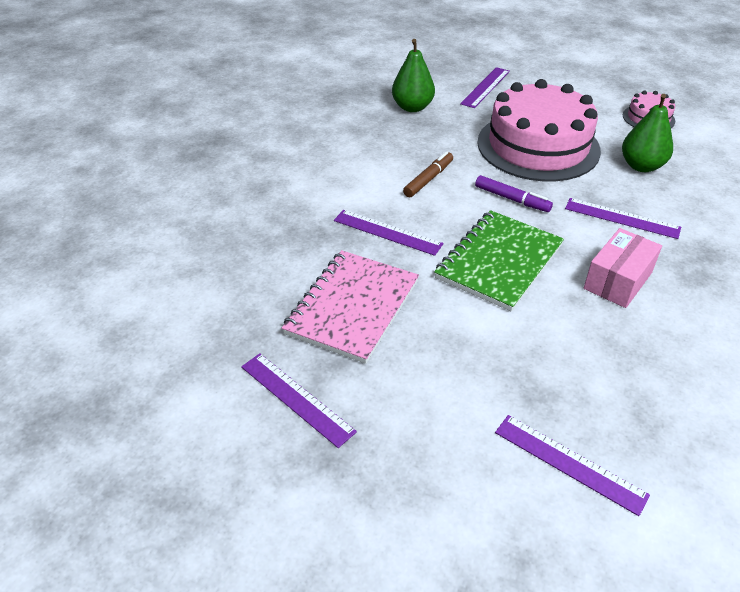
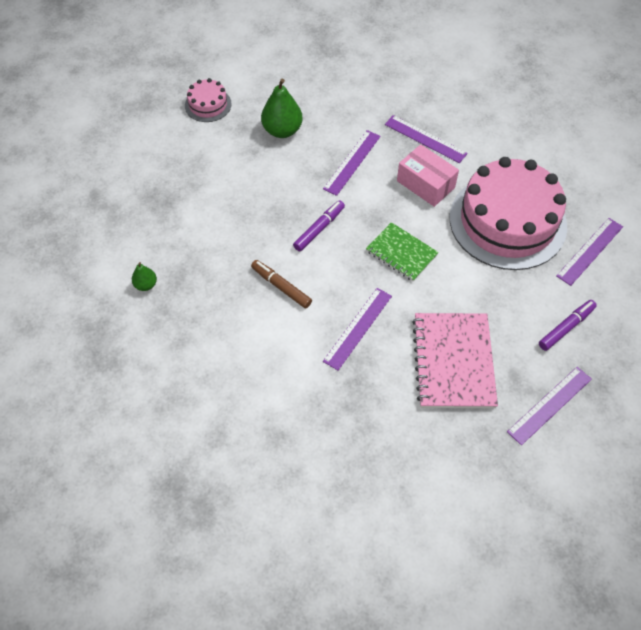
camera: 85 degrees left, 15 degrees up
pink notebook [282,250,419,364] -> pink notebook turned 60 degrees clockwise [412,313,498,408]
green pear [392,39,435,112] -> green pear [132,262,157,291], size x0.53
green notebook [434,210,564,312] -> green notebook [366,222,439,281], size x0.62
purple ruler [460,67,510,108] -> purple ruler moved to [385,115,468,163]
pink cake [477,79,601,181] -> pink cake moved to [450,157,567,270]
none -> purple marker [539,300,597,351]

